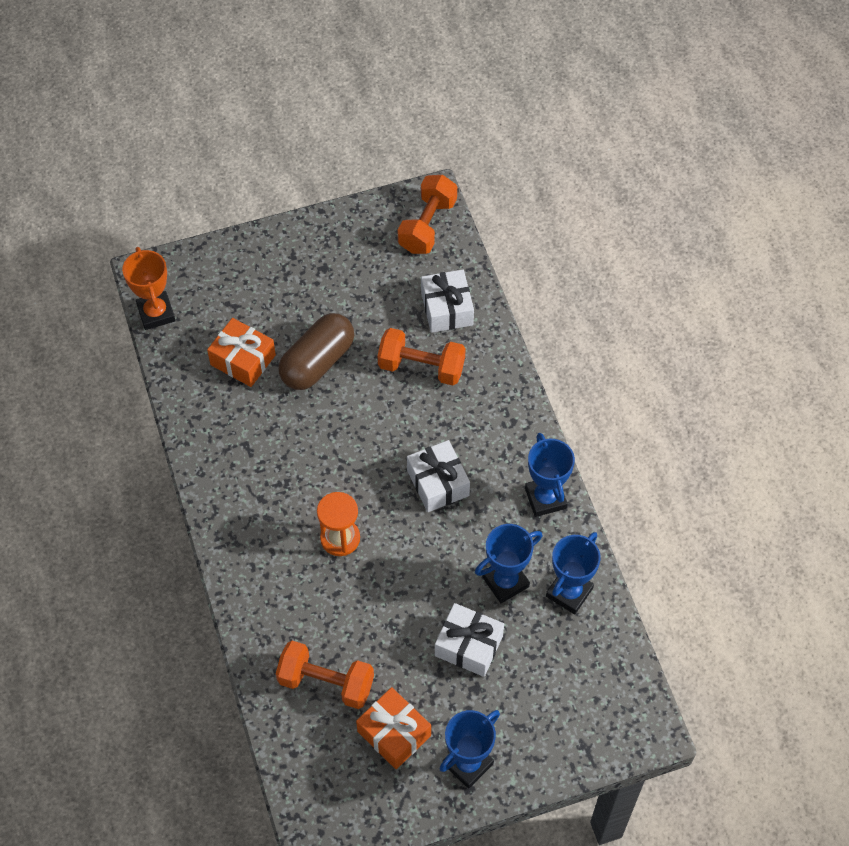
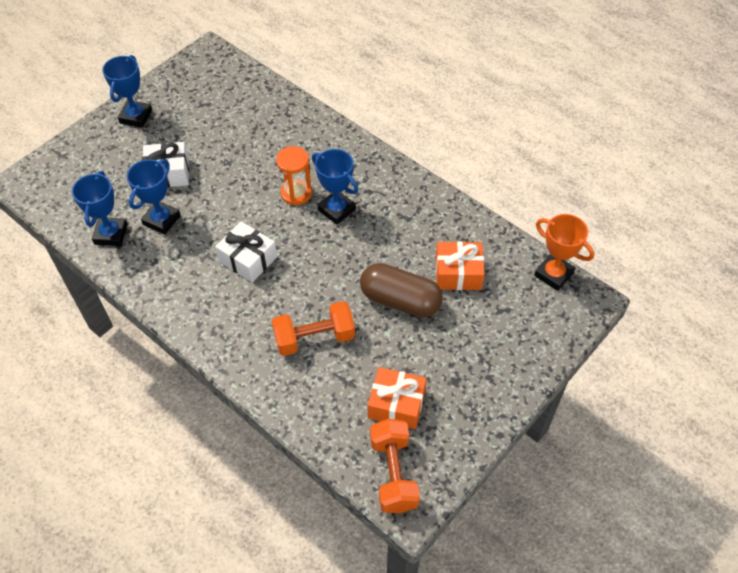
camera: 150 degrees right, 5 degrees down
orange dumbbell [276,641,374,709] -> none
brown capsule [278,313,354,390] -> brown capsule turned 75 degrees counterclockwise [360,263,443,318]
orange gift [356,687,431,769] -> orange gift moved to [368,367,427,429]
white gift [421,269,474,333] -> none
blue trophy [525,433,575,517] -> blue trophy moved to [312,149,359,225]

